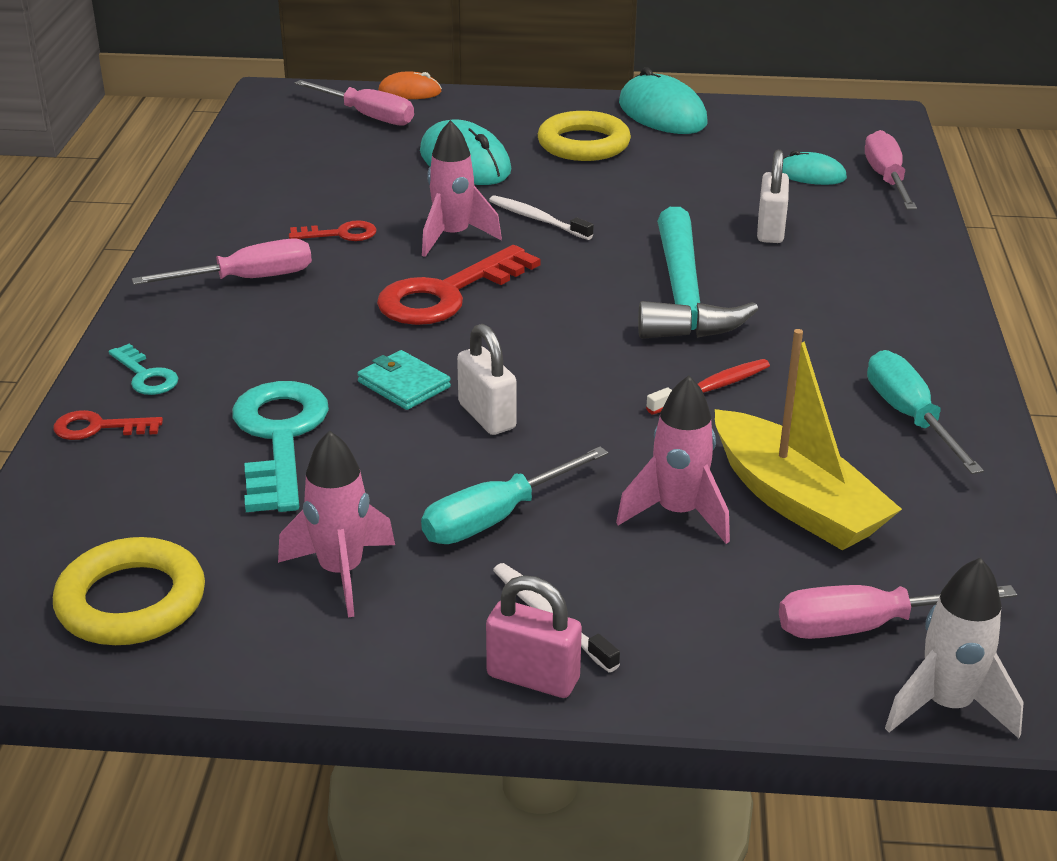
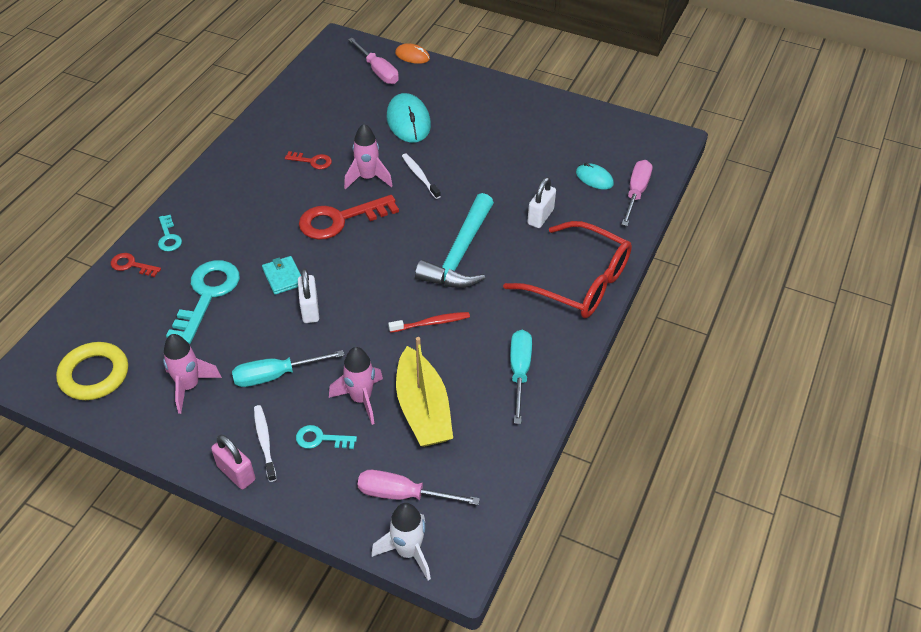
camera: 20 degrees right, 15 degrees up
pink screwdriver [132,238,312,285] -> none
yellow ring [538,111,631,161] -> none
turquoise mouse [619,67,707,134] -> none
none -> turquoise key [296,425,357,449]
none -> red glasses [503,221,632,318]

